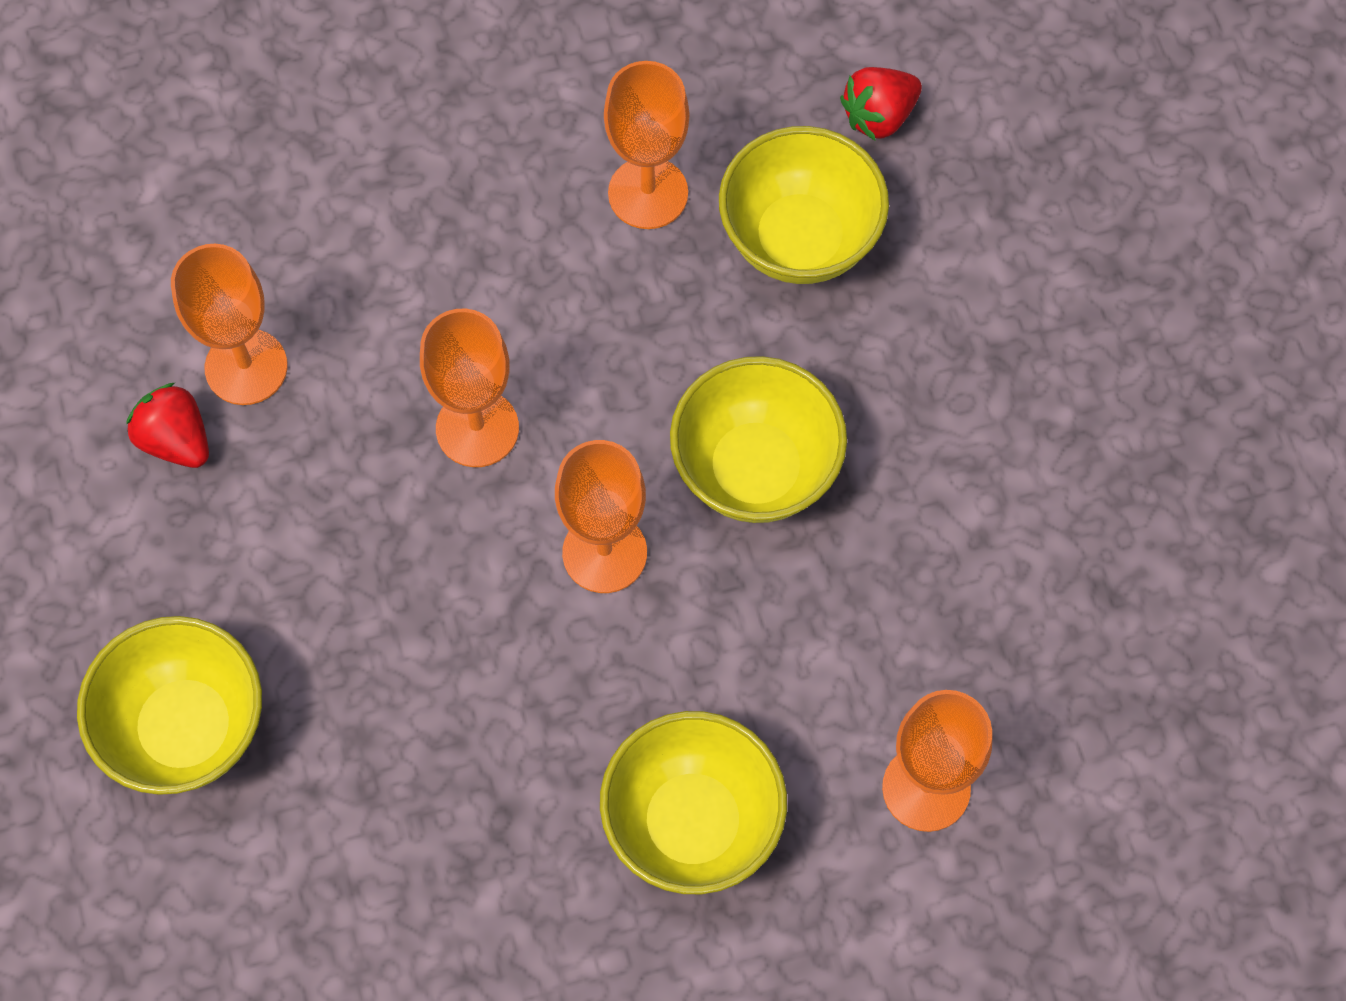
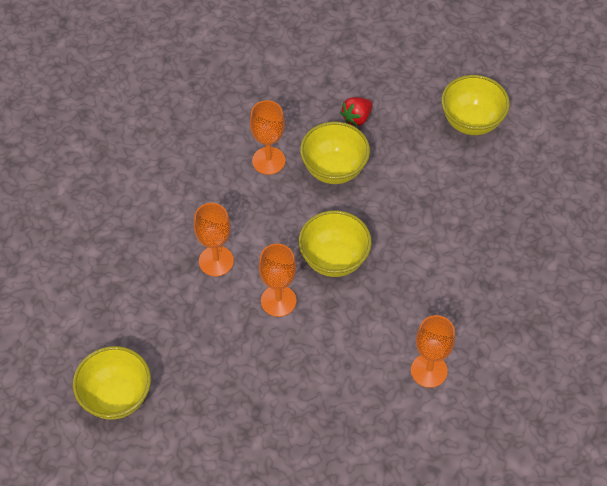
camera: 10 degrees left, 10 degrees down
red strawberry [126,383,209,468] -> none
orange goblet [171,244,288,405] -> none
yellow bowl [600,711,787,894] -> yellow bowl moved to [441,75,510,135]

